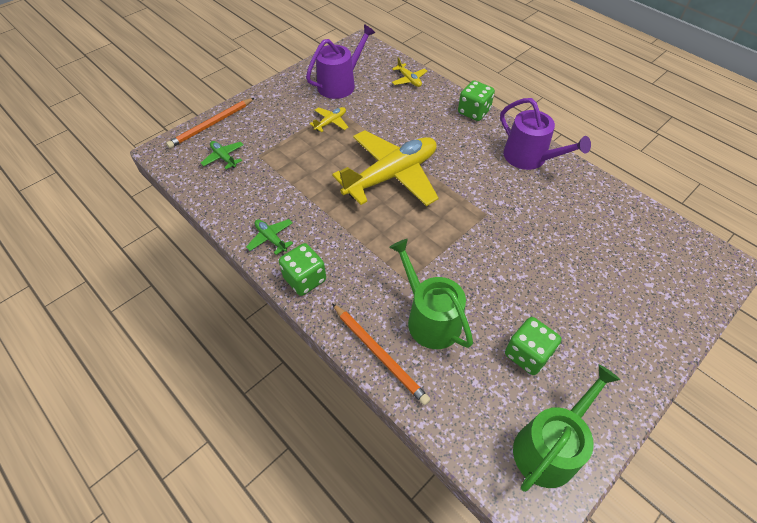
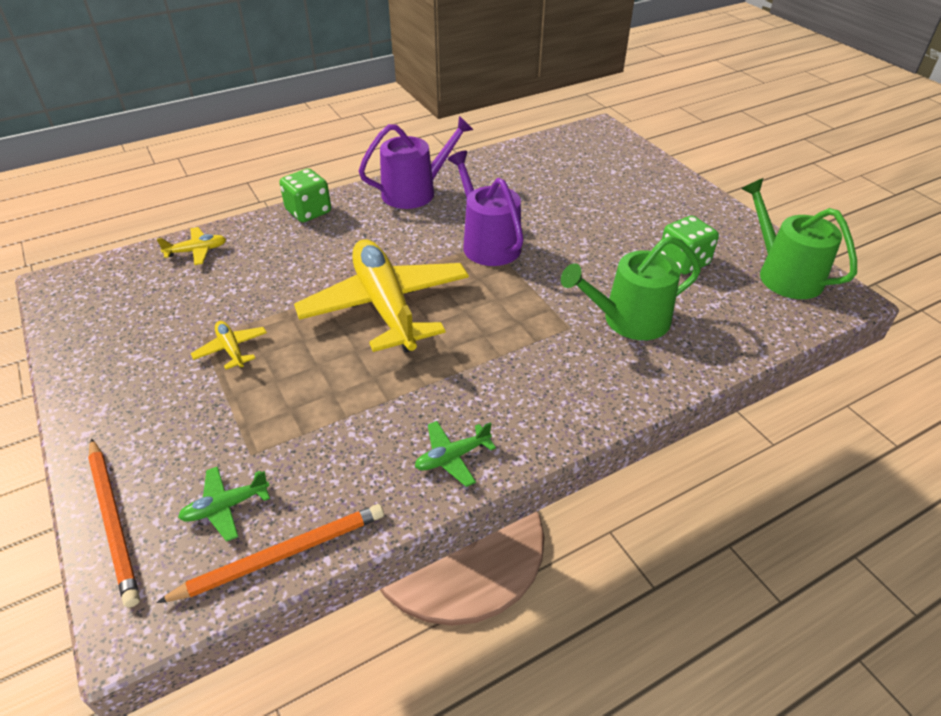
camera: 75 degrees left, 10 degrees down
green dice [279,243,326,296] -> none
purple watering can [306,24,375,99] -> purple watering can moved to [448,151,524,266]
orange pencil [332,303,431,405] -> orange pencil moved to [156,504,384,603]

